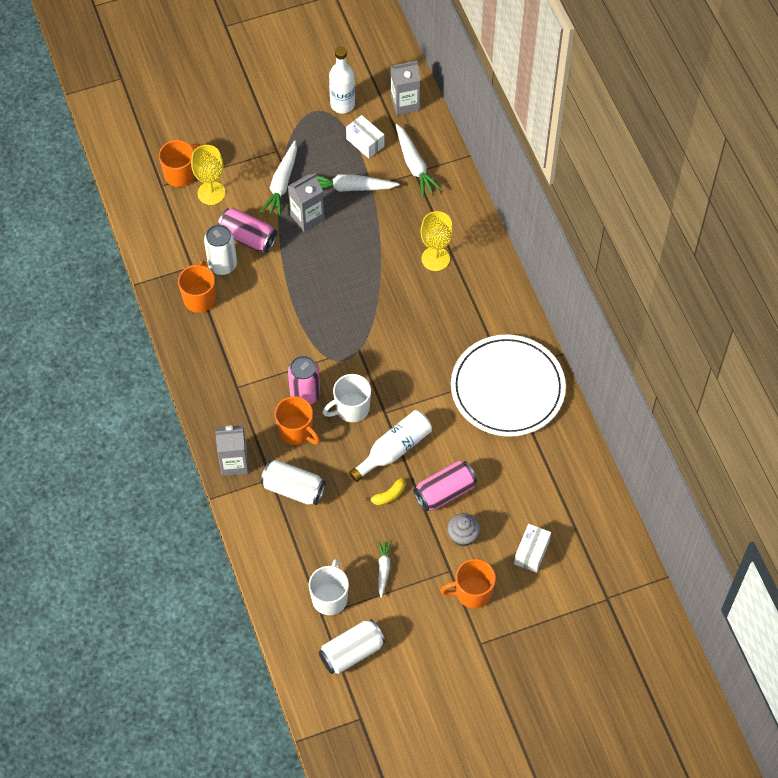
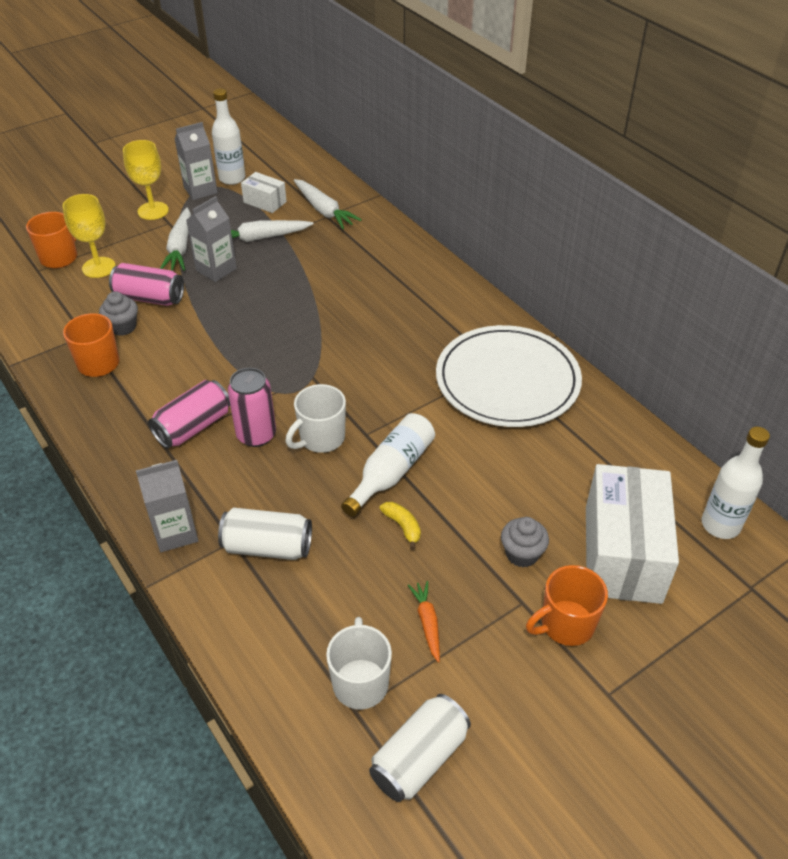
camera: 15 degrees left, 15 degrees down
white can [204,224,237,275] -> grey cupcake [99,291,138,336]
orange mug [275,396,320,445] -> none
yellow banana [366,478,405,506] -> yellow banana turned 75 degrees counterclockwise [380,502,421,550]
white carrot [378,541,392,598] -> orange carrot [408,581,440,663]
grey carton [391,61,420,115] -> grey carton moved to [174,122,218,200]
pink can [413,461,477,512] -> pink can moved to [148,380,230,448]
yellow goblet [420,211,453,271] -> yellow goblet moved to [123,140,169,220]
white box [514,524,551,573] -> white box [586,464,679,604], size x2.08
none -> white bottle [702,427,770,539]

